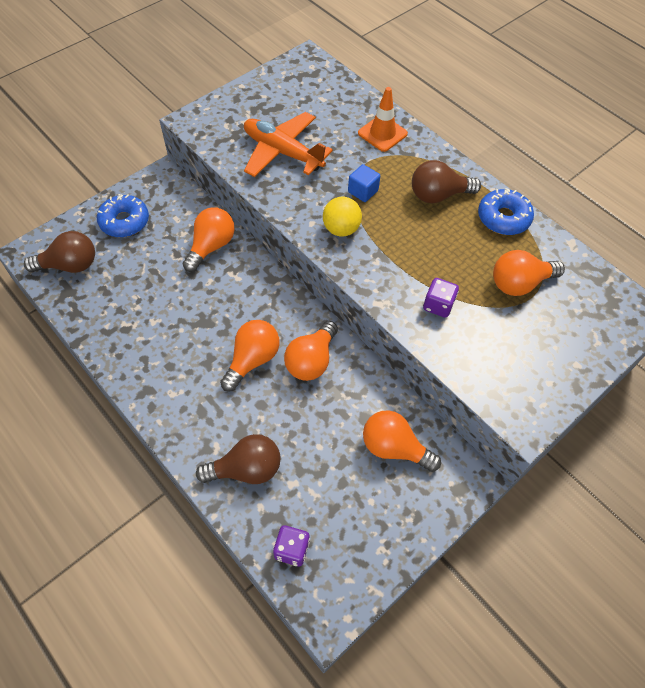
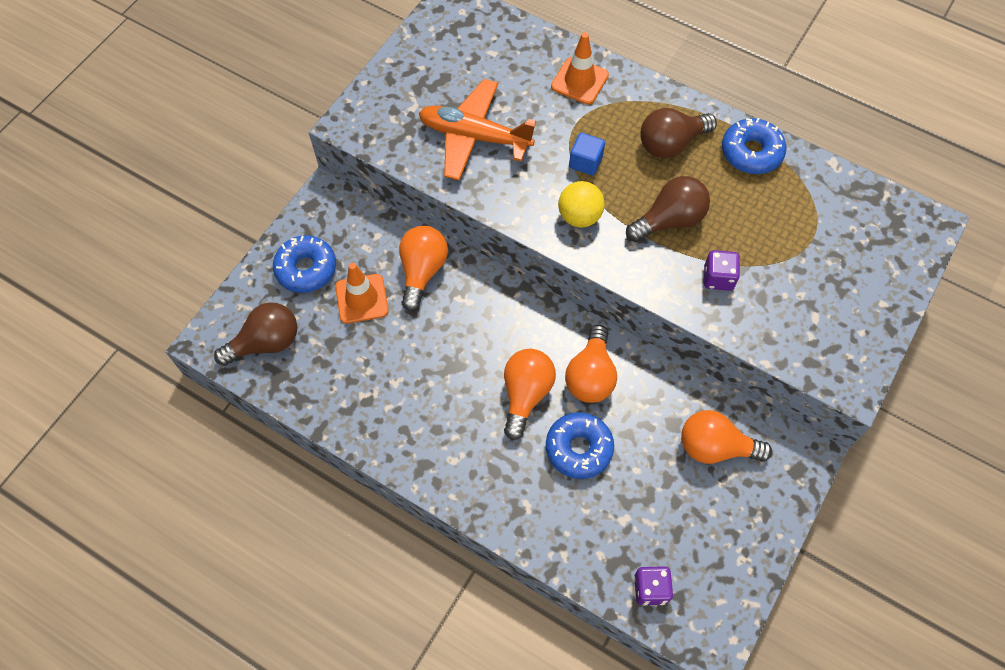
camera: 15 degrees left, 5 degrees up
brown light bulb [196,434,281,484] -> brown light bulb moved to [626,176,710,242]
orange light bulb [493,250,565,296] -> none
none -> orange traffic cone [335,263,389,324]
none -> blue donut [546,412,614,479]

